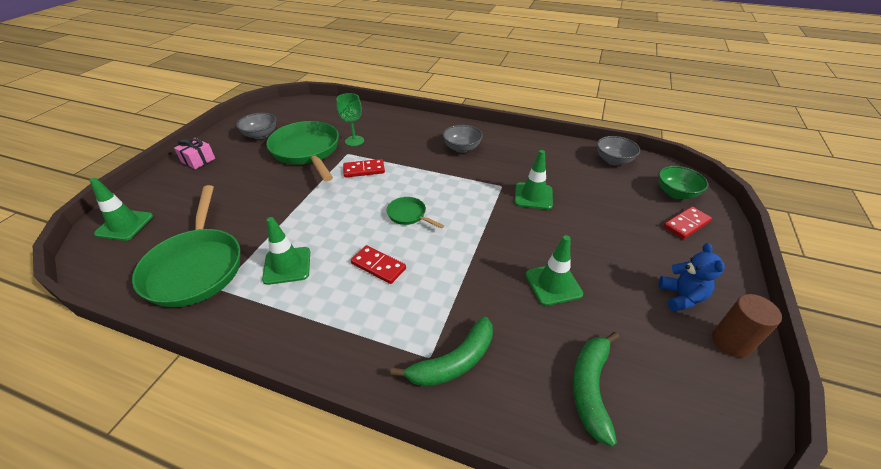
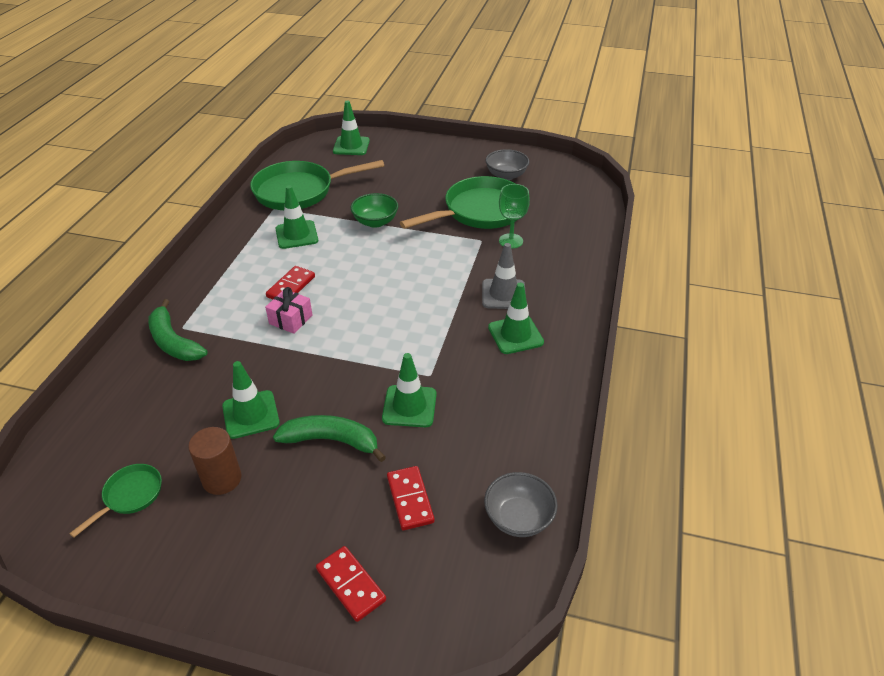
camera: 85 degrees right, 0 degrees up
pink gift [174,138,215,169] -> pink gift moved to [265,287,312,334]
red domino [343,159,385,177] -> red domino moved to [387,466,435,530]
green pan [387,197,444,229] -> green pan moved to [69,464,162,537]
grey bowl [443,125,483,153] -> green traffic cone [488,283,544,354]
green banana [572,332,619,447] -> green banana moved to [273,415,386,462]
green bowl [658,166,708,199] -> green bowl moved to [351,193,398,228]
blue teddy bear [658,243,725,312] -> none
brown cylinder [712,294,782,358] -> brown cylinder moved to [188,427,241,495]
none -> grey traffic cone [482,243,526,309]

